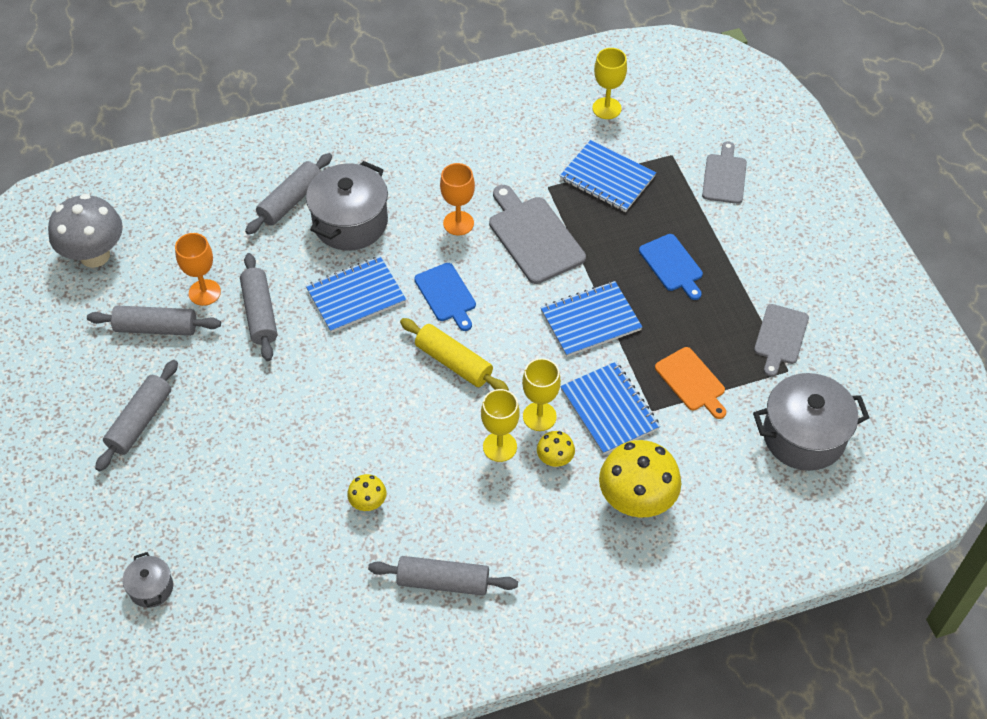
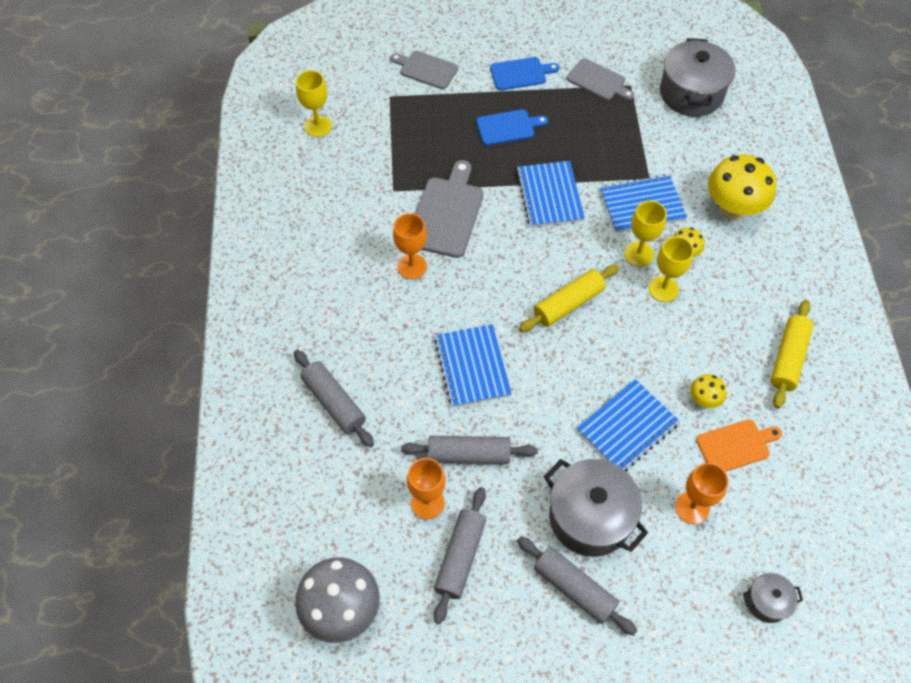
camera: 75 degrees left, 5 degrees up
grey pot [306,161,388,250] -> grey pot moved to [544,459,648,557]
grey rolling pin [368,556,518,596] -> yellow rolling pin [771,300,813,409]
blue cutting board [414,263,476,331] -> blue cutting board moved to [490,57,559,90]
grey cutting board [489,185,586,284] -> grey cutting board turned 120 degrees clockwise [416,160,483,258]
blue notebook [560,140,656,212] -> blue notebook moved to [577,379,680,471]
orange cutting board [655,347,726,419] -> orange cutting board moved to [696,419,782,472]
none -> orange goblet [675,463,729,524]

